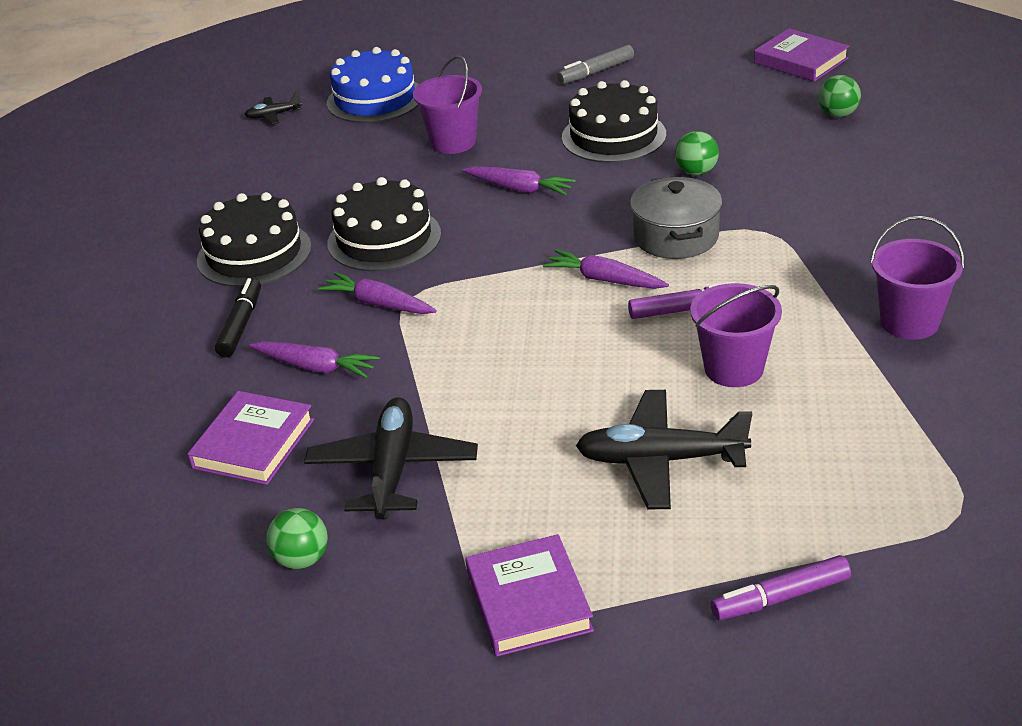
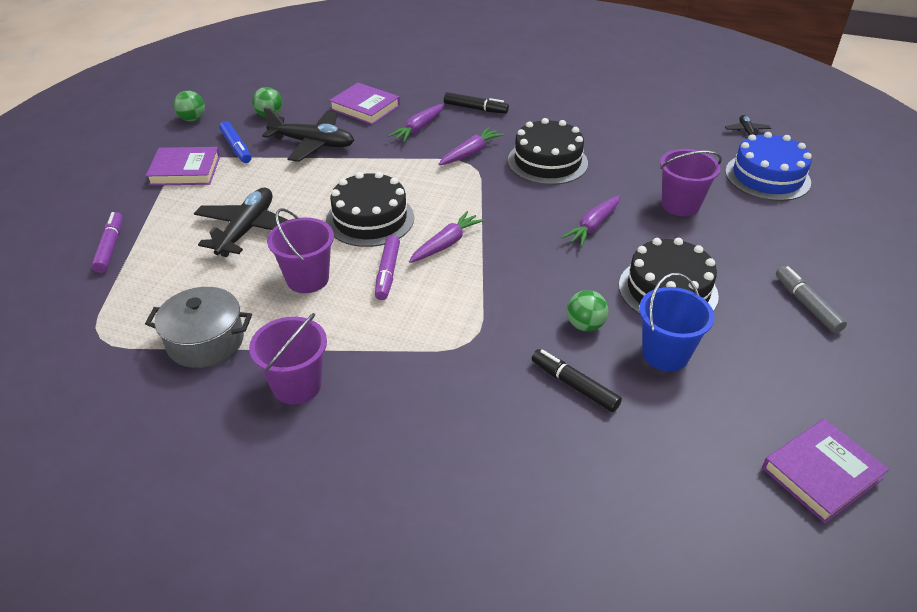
camera: 100 degrees right, 5 degrees up
black cake [197,192,311,287] -> black cake moved to [326,172,414,247]
grey pot [630,176,722,259] -> grey pot moved to [145,287,252,368]
green ball [818,75,861,117] -> green ball moved to [174,91,205,121]
none -> blue marker [219,121,251,163]
none -> black marker [532,349,622,412]
none -> blue bucket [639,273,714,371]

